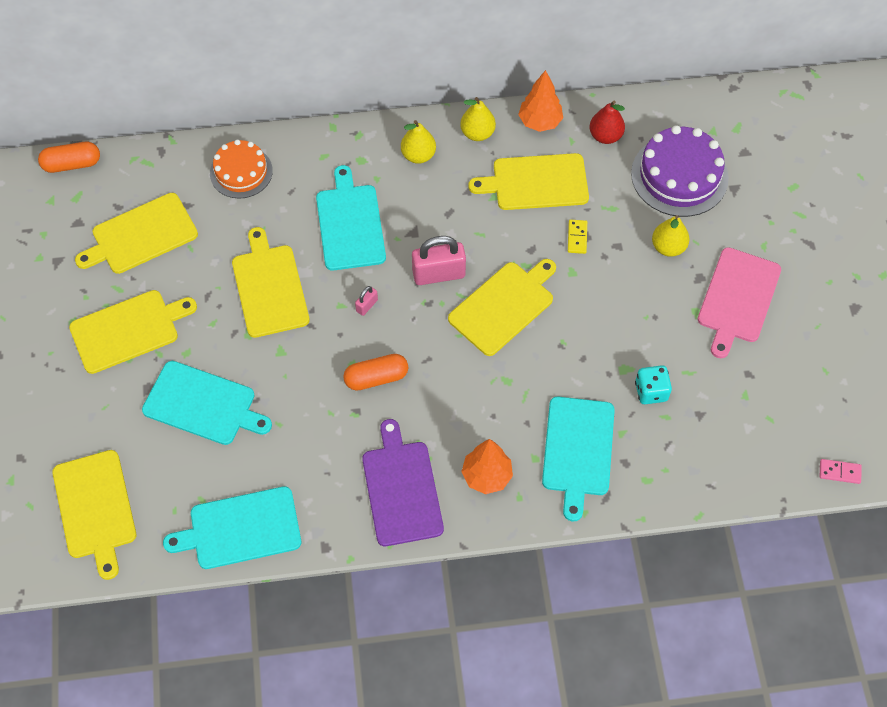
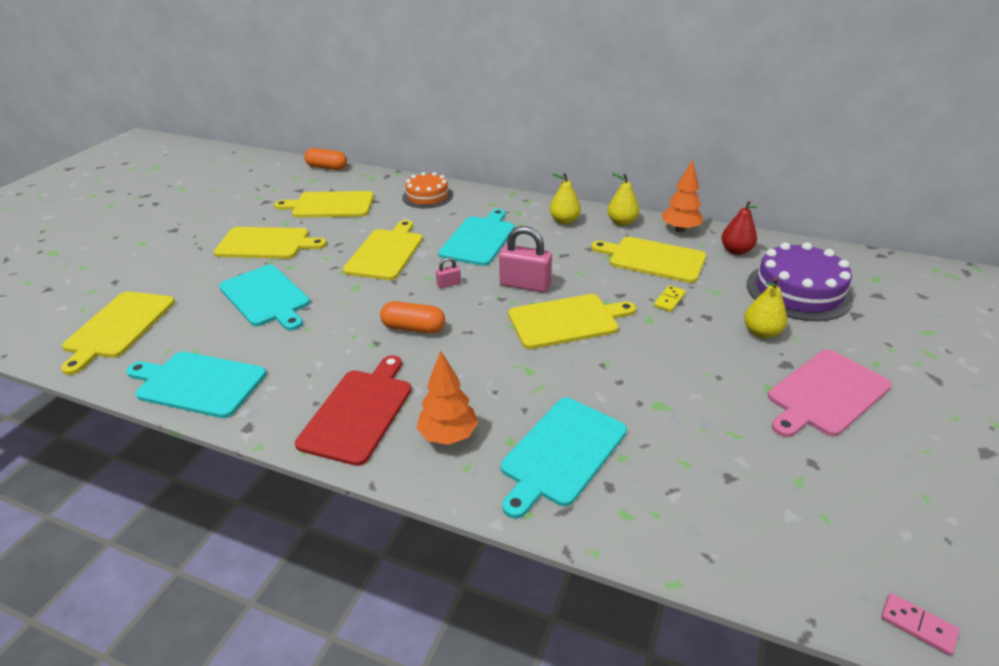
camera: 30 degrees right, 25 degrees down
purple cutting board [362,419,444,546] -> red cutting board [295,355,412,466]
turquoise dice [635,365,672,404] -> none

